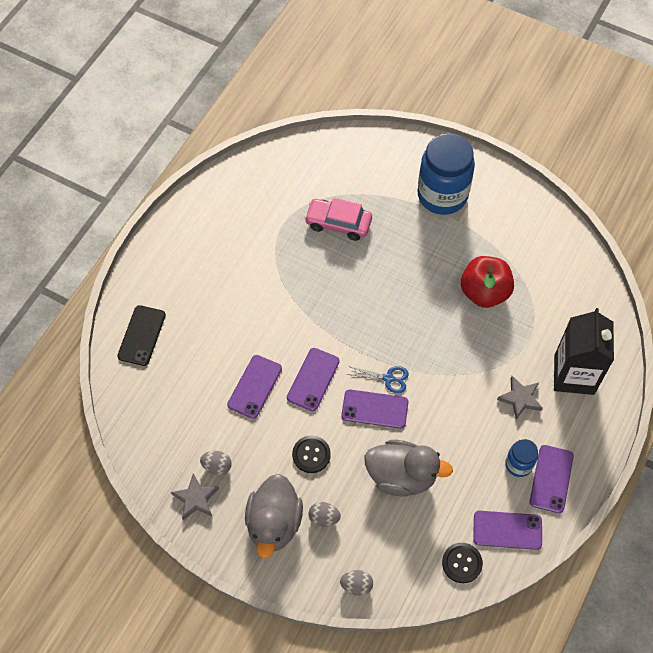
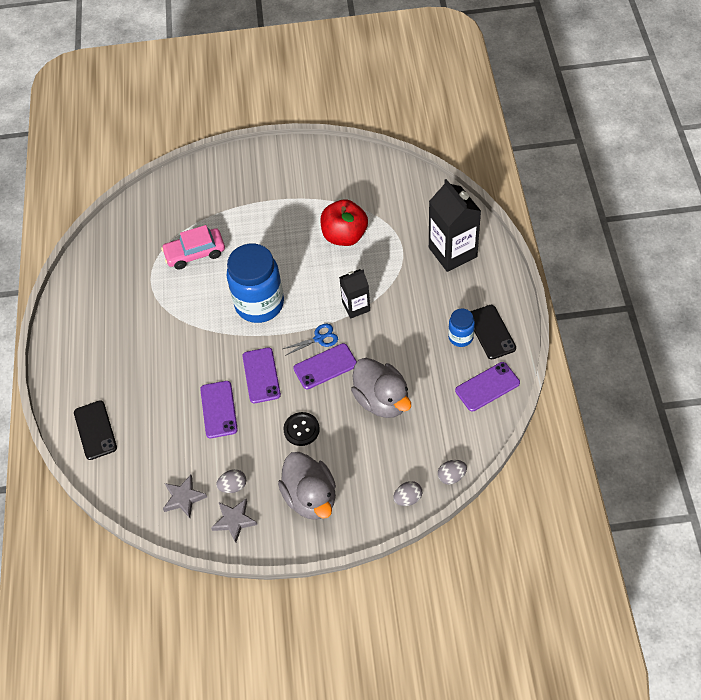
camera: 30 degrees left, 5 degrees down
grey egg [308,502,341,527] -> grey egg moved to [438,460,467,484]
grey duck [364,440,453,497] -> grey duck turned 75 degrees clockwise [351,358,411,418]
blue jar [417,133,475,215] -> blue jar moved to [227,244,284,323]
black button [442,543,483,583] -> none
grey star [497,376,543,420] -> grey star moved to [163,475,207,518]
purple phone [530,445,574,513] -> black phone [470,305,516,359]
none -> black carton [339,269,370,318]

